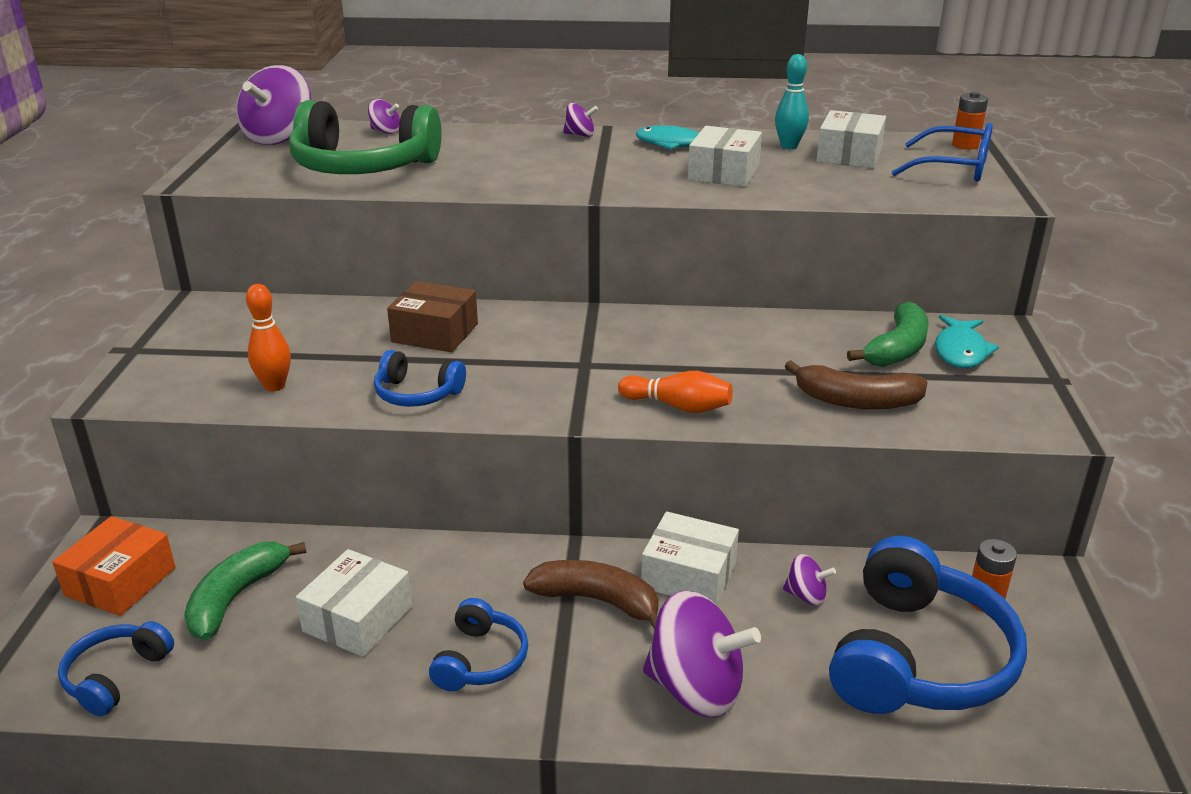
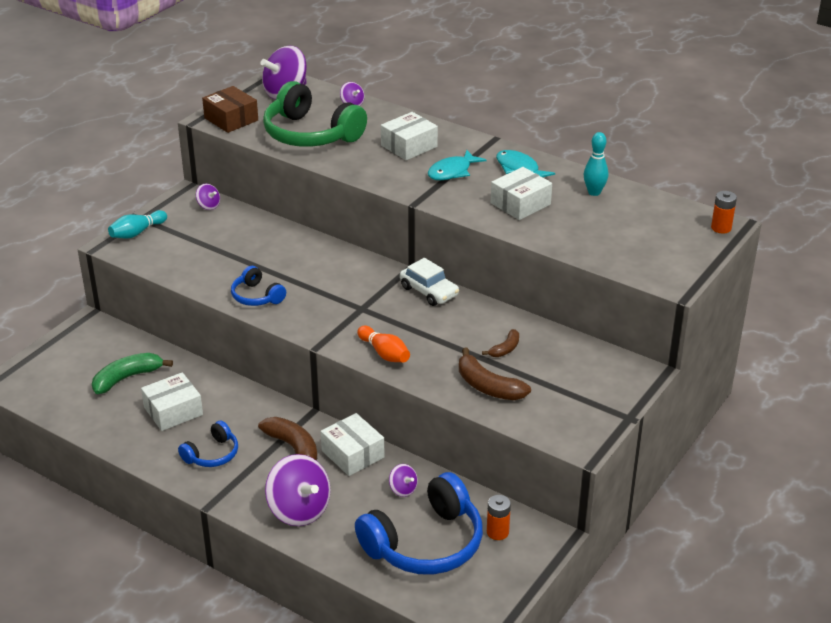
camera: 30 degrees right, 5 degrees up
orange box [52,516,176,616] -> none
blue headphones [58,621,174,716] -> none
orange bowling pin [246,284,291,391] -> none
brown box [387,281,478,352] -> brown box moved to [202,86,258,133]
purple spinning top [563,103,598,137] -> purple spinning top moved to [196,184,220,210]
white box [816,110,886,168] -> white box moved to [381,112,438,161]
green banana [847,302,929,367] -> none
blue glasses [892,123,993,182] -> none
turquoise fish [935,315,999,368] -> turquoise fish moved to [428,150,486,180]
none -> turquoise bowling pin [108,210,167,239]
none -> white car [400,258,459,306]
none -> brown banana [482,329,519,357]

